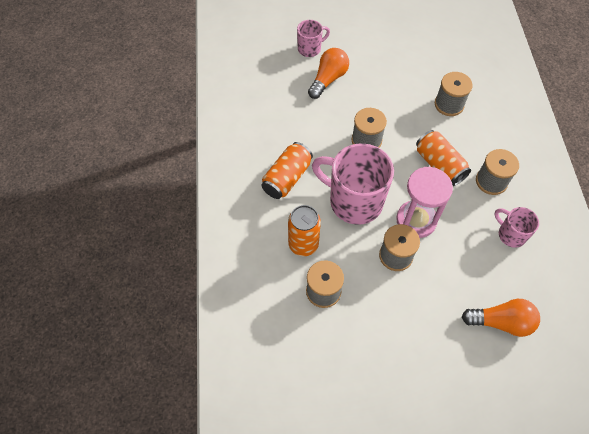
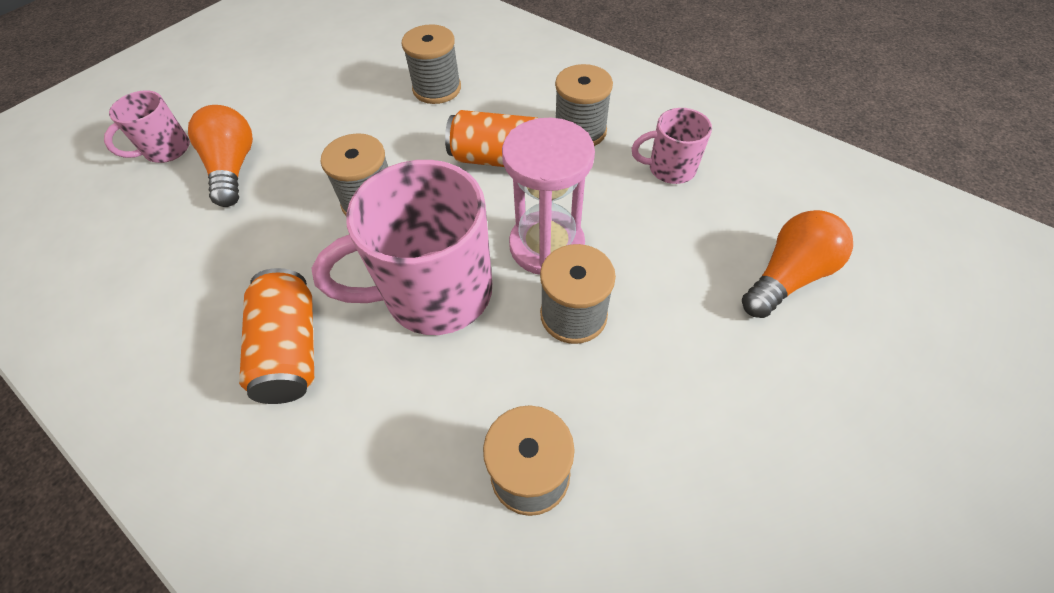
camera: 45 degrees left, 5 degrees down
orange can [288,205,321,256] -> none
pink mug [297,20,330,57] -> pink mug turned 150 degrees counterclockwise [104,90,190,163]

